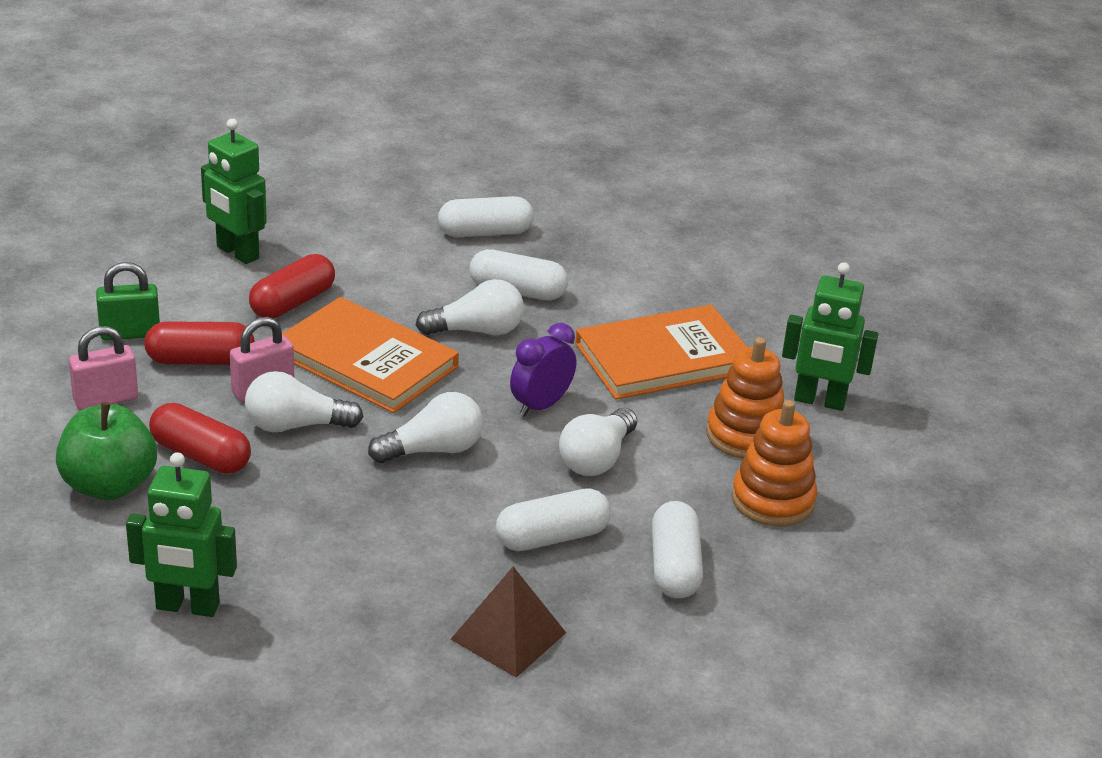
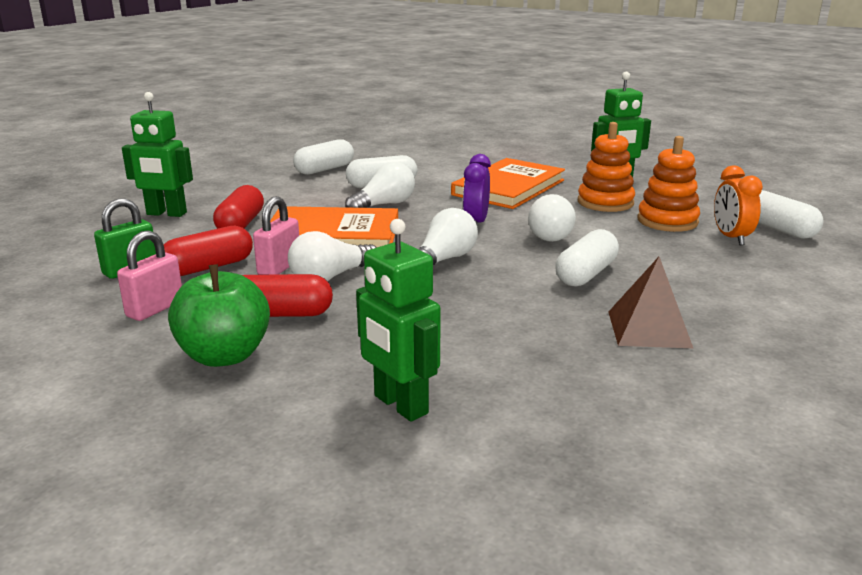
camera: 30 degrees left, 10 degrees down
green robot [126,452,237,617] -> green robot turned 75 degrees clockwise [356,219,441,421]
white capsule [652,501,703,598] -> white capsule moved to [758,190,824,239]
none -> orange clock [714,165,763,245]

